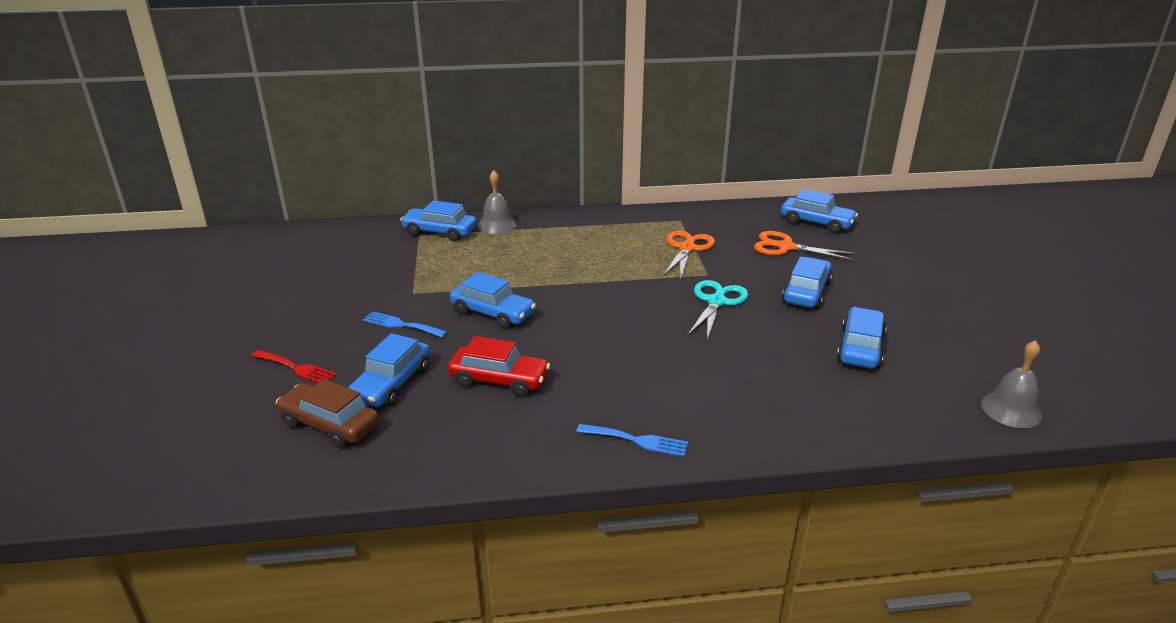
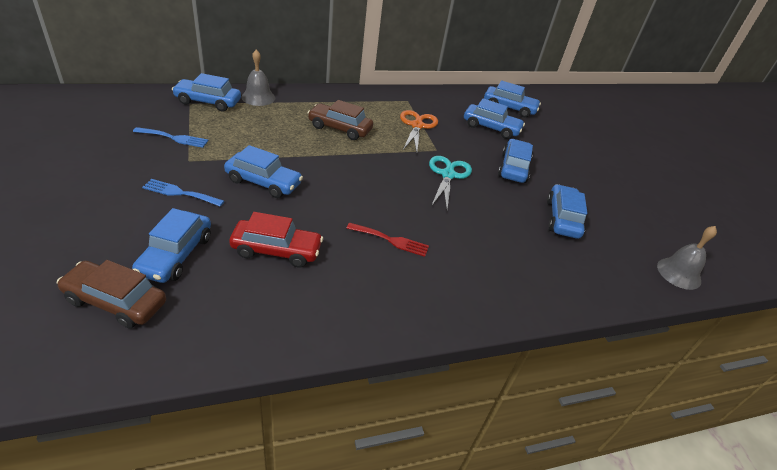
camera: 15 degrees left, 10 degrees up
red fork [251,350,337,383] -> red fork moved to [346,223,429,257]
blue fork [576,424,688,457] -> blue fork moved to [133,127,209,148]
orange scissors [754,231,856,261] -> blue car [464,98,525,139]
none -> brown car [308,100,373,140]

